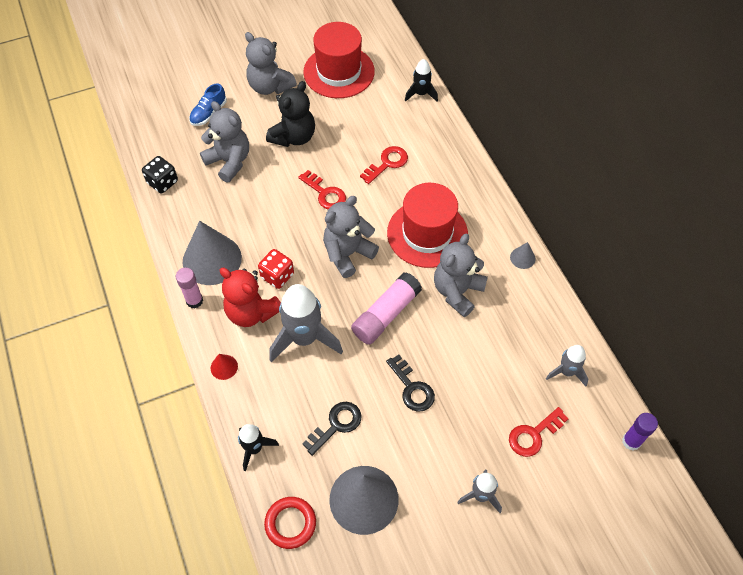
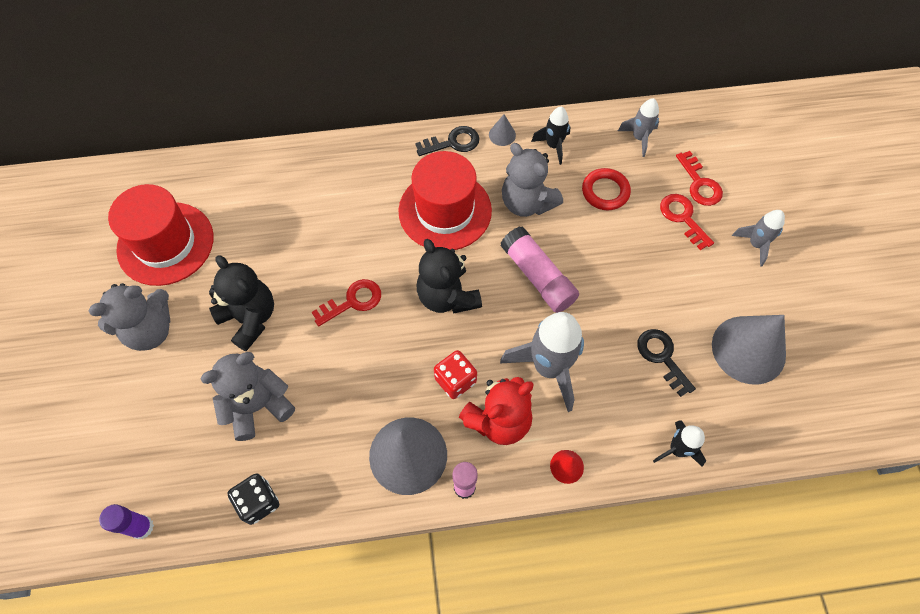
camera: 75 degrees left, 5 degrees up
blue shoe [189,83,227,126] -> none
red ring [264,497,316,549] -> red ring moved to [582,168,631,210]
grey teddy bear [323,196,379,278] -> black teddy bear [417,239,482,314]
red key [360,146,408,184] -> red key moved to [660,194,714,250]
black key [386,354,435,412] -> black key moved to [415,126,480,156]
black rocket [405,59,438,102] -> black rocket moved to [531,107,571,165]
purple glue stick [622,413,658,451] -> purple glue stick moved to [99,504,154,539]

